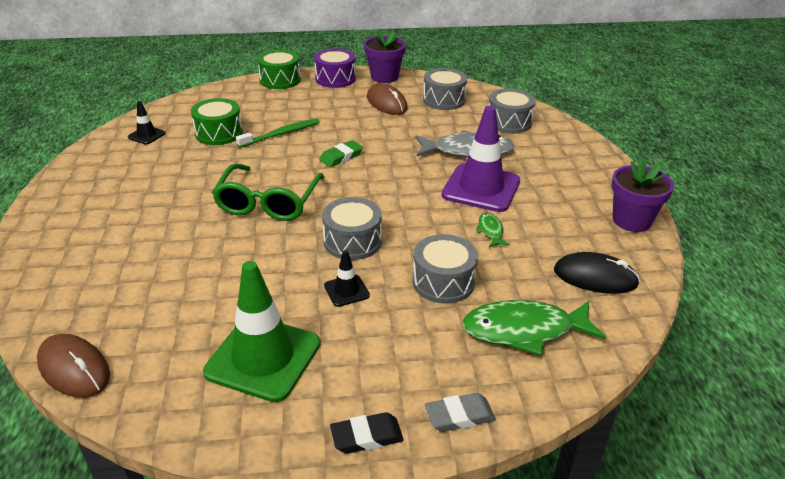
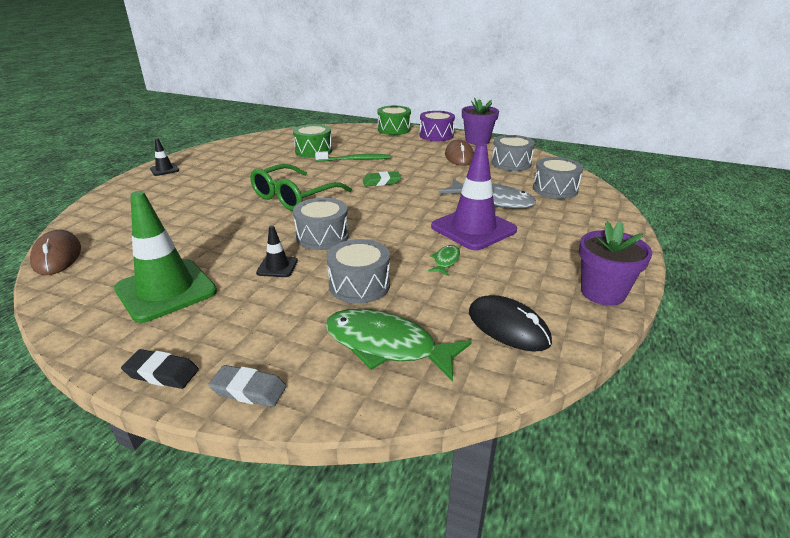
camera: 30 degrees right, 5 degrees down
black traffic cone [128,101,166,144] -> black traffic cone moved to [150,138,179,176]

